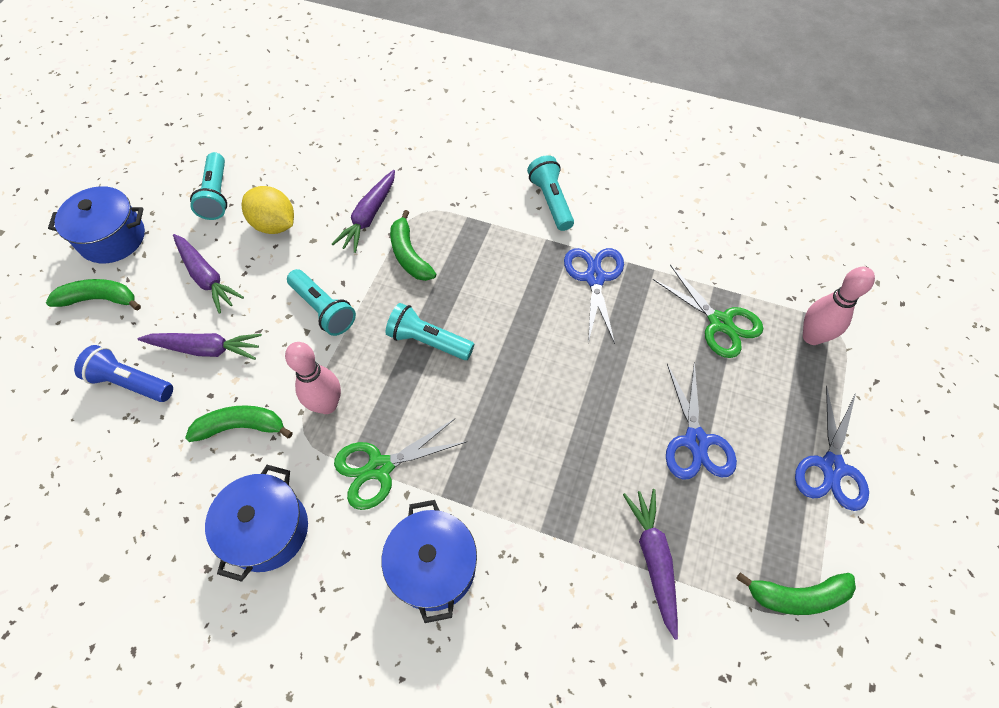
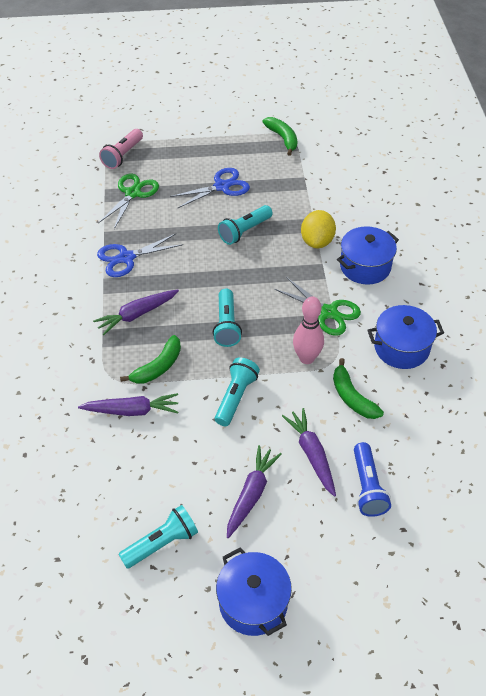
camera: 115 degrees left, 10 degrees down
green banana [46,279,141,310] -> none
yellow lemon [241,186,294,234] -> yellow lemon moved to [301,210,336,248]
turquoise flashlight [527,155,574,231] -> turquoise flashlight moved to [218,205,273,245]
purple carrot [623,489,678,640] -> purple carrot moved to [93,290,179,335]
blue scissors [795,386,869,511] -> none
pink bowling pin [803,267,875,345] -> pink flashlight [99,129,143,169]

